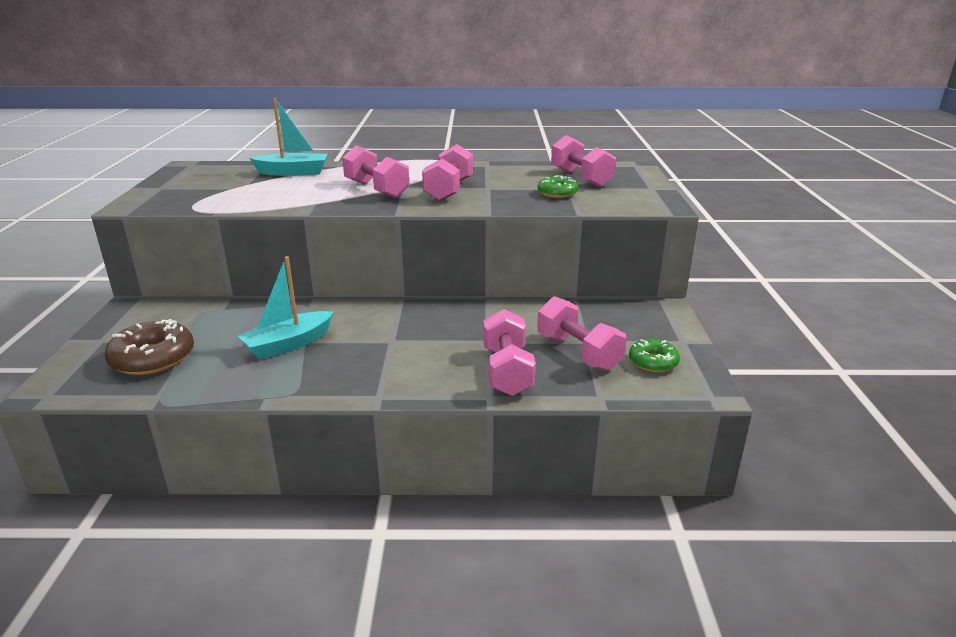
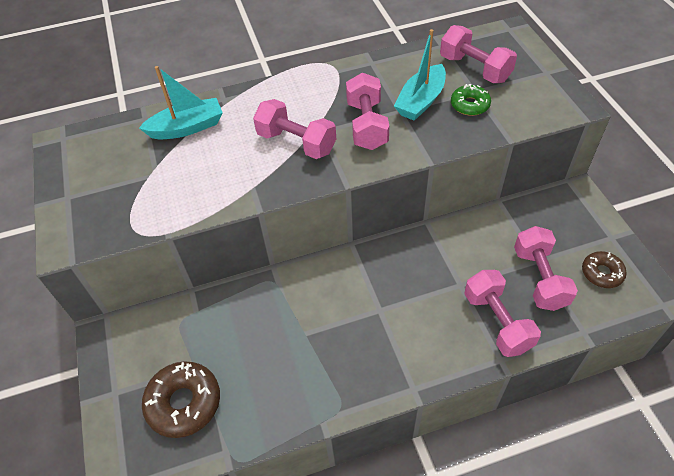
camera: 15 degrees left, 25 degrees up
turquoise boat [238,256,333,360] -> turquoise boat moved to [394,29,446,121]
pink dumbbell [537,296,627,371] -> pink dumbbell turned 45 degrees clockwise [514,226,578,311]
green donut [629,339,680,372] -> brown donut [582,251,627,288]

